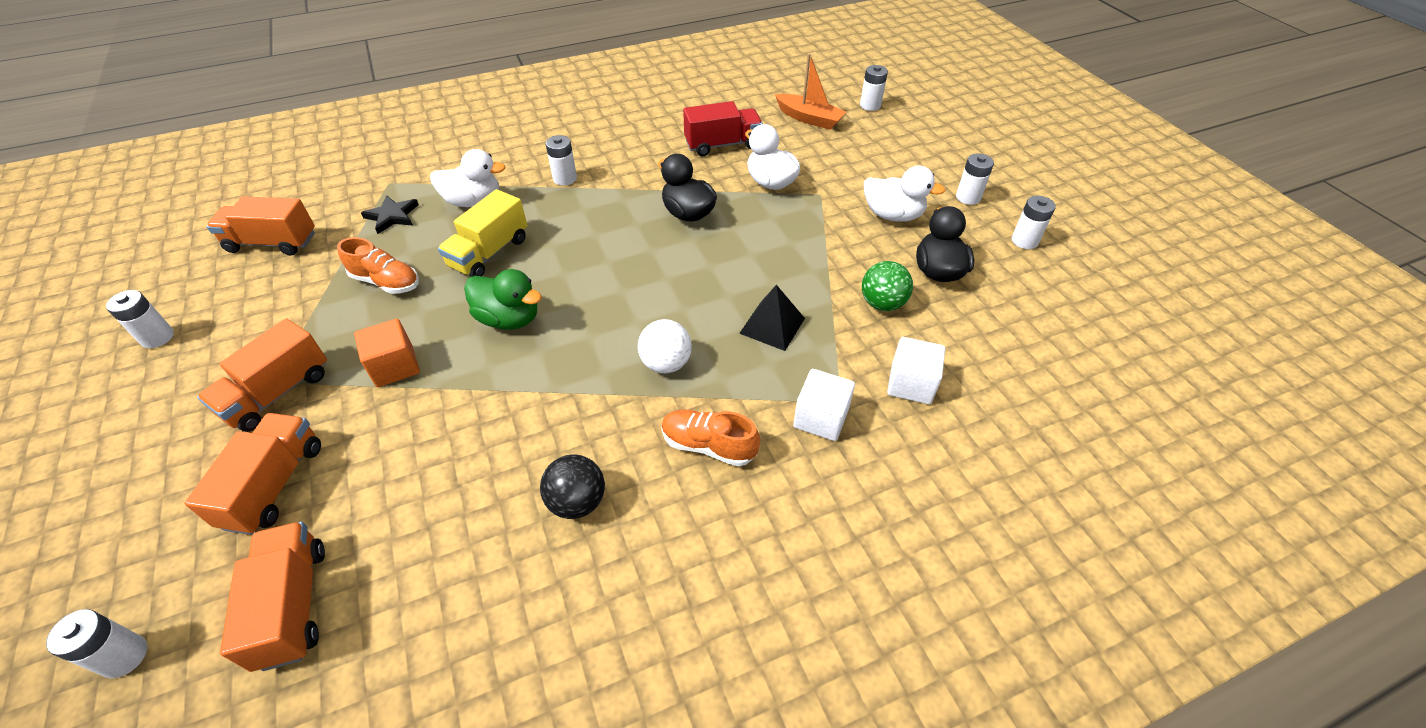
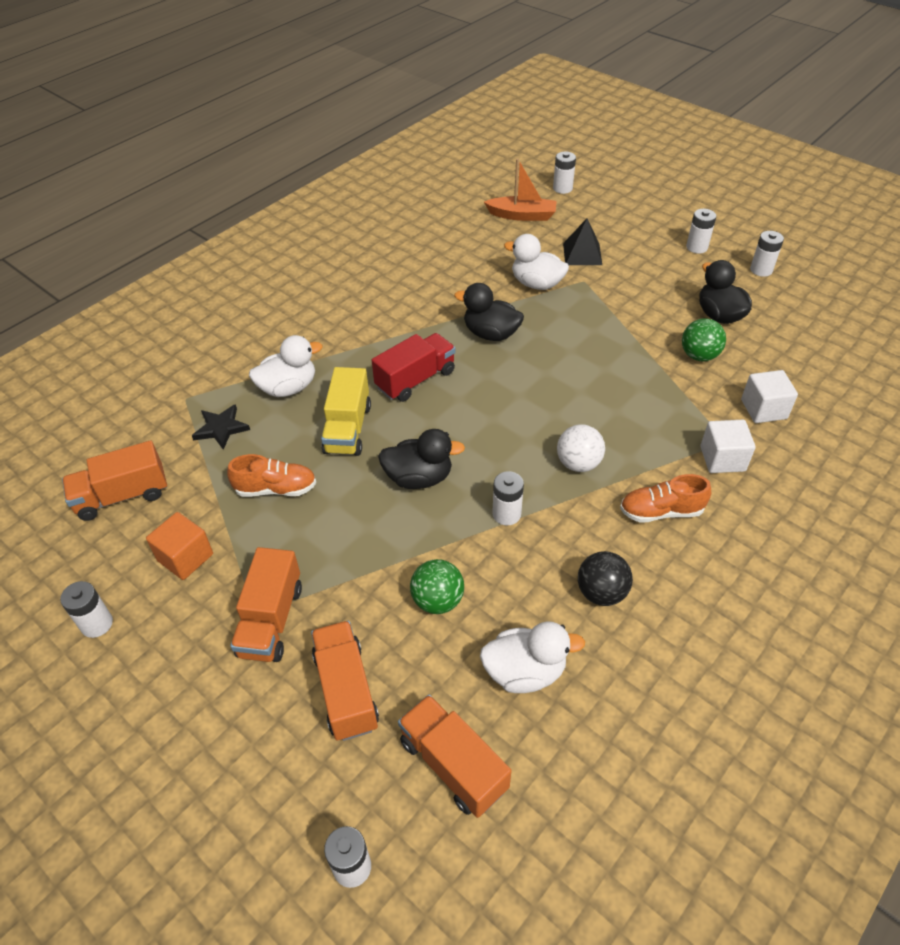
camera: 25 degrees left, 0 degrees up
orange cube [354,319,420,387] -> orange cube moved to [146,512,213,580]
green duck [464,269,542,330] -> black duck [378,429,465,489]
white battery [546,135,577,186] -> white battery moved to [492,471,524,525]
red truck [683,101,763,156] -> red truck moved to [372,333,455,402]
black pyramid [739,285,805,351] -> black pyramid moved to [563,218,602,265]
white duck [864,165,945,222] -> white duck moved to [480,621,585,693]
none -> green ball [410,559,464,614]

